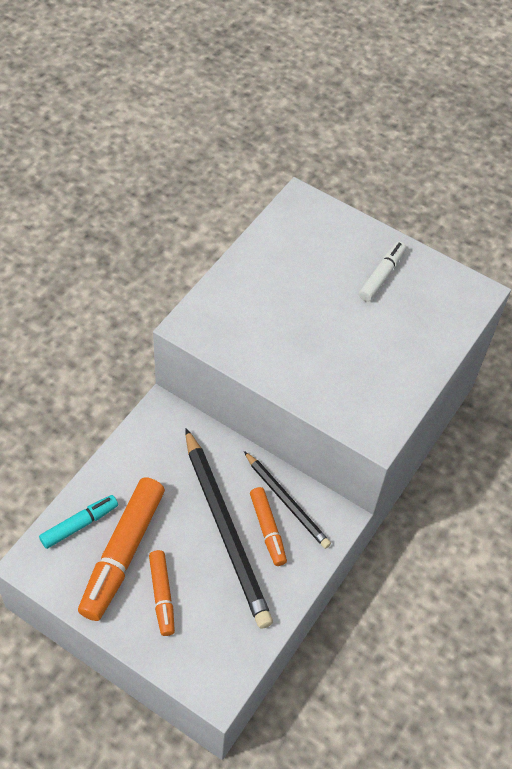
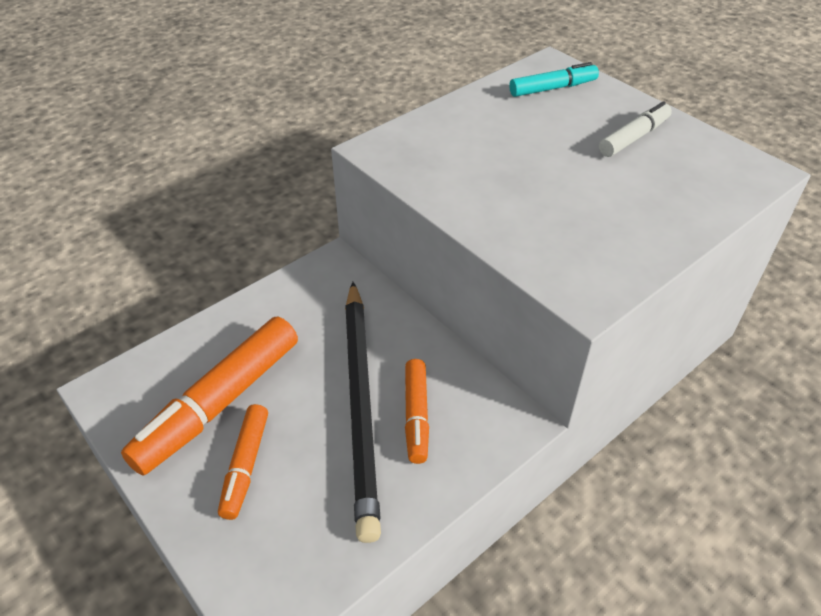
camera: 20 degrees right, 10 degrees down
turquoise marker [39,495,118,549] -> turquoise marker moved to [509,62,599,97]
black pencil [244,451,331,549] -> none

